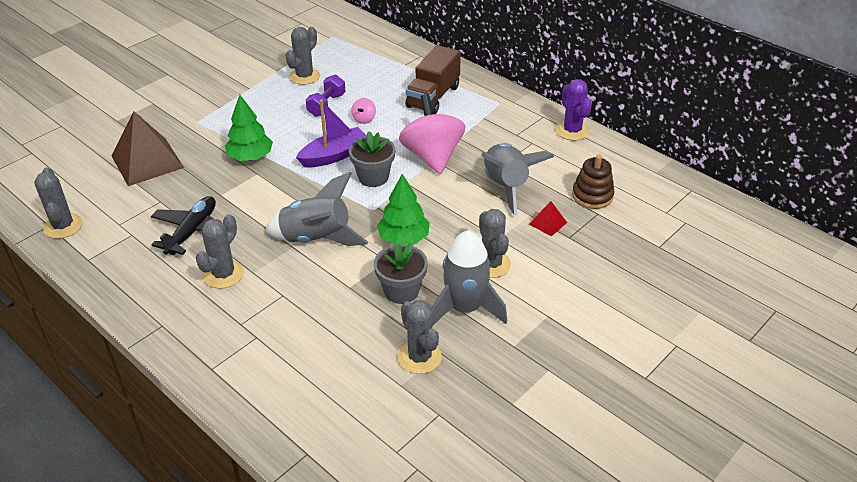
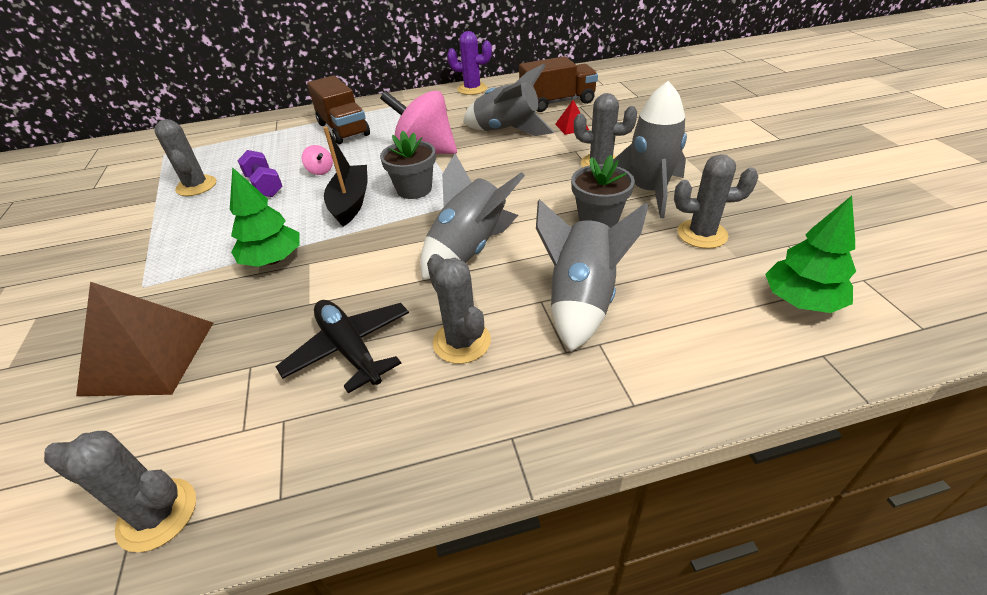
camera: 55 degrees left, 0 degrees up
purple boat [296,99,367,167] -> black boat [324,127,368,227]
green tree [377,174,430,245] -> green tree moved to [765,196,856,313]
brown stacking toy [572,155,614,209] -> brown truck [519,56,598,112]
none -> grey rocket [536,199,649,352]

